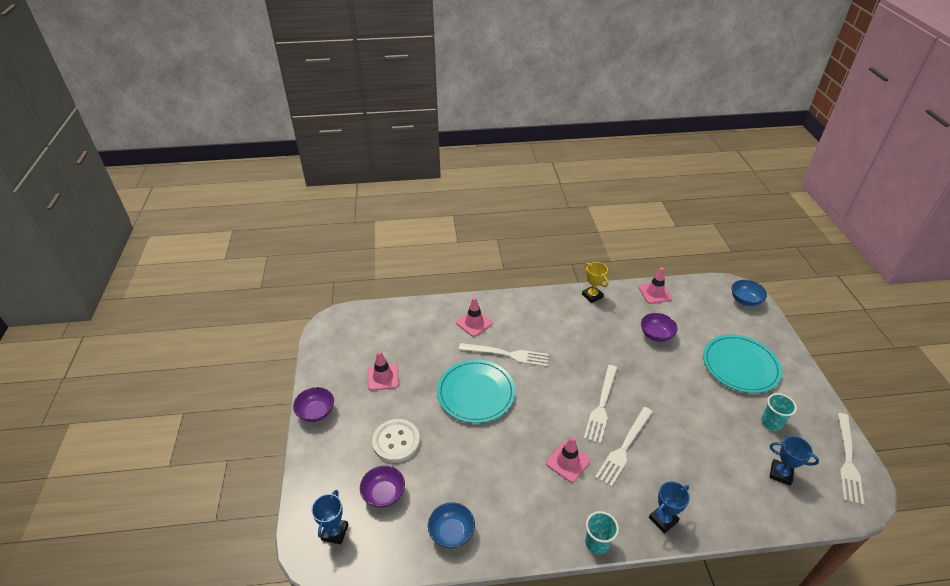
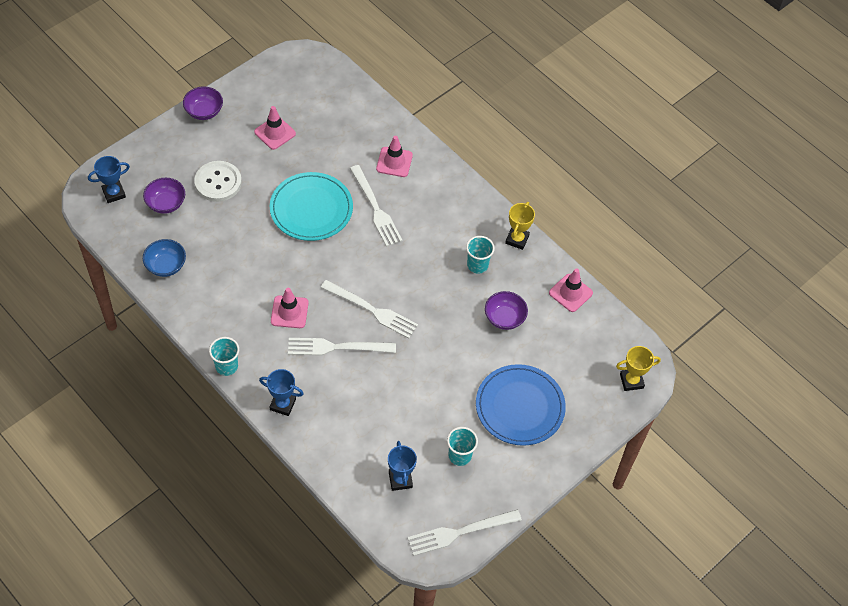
camera: 50 degrees right, 15 degrees up
white fork [584,365,617,444] -> white fork turned 135 degrees counterclockwise [320,280,418,339]
turquoise plate [703,335,782,393] -> blue plate [476,364,566,446]
blue bowl [731,280,767,306] -> yellow trophy [616,346,661,391]
none -> turquoise cup [466,236,495,274]

